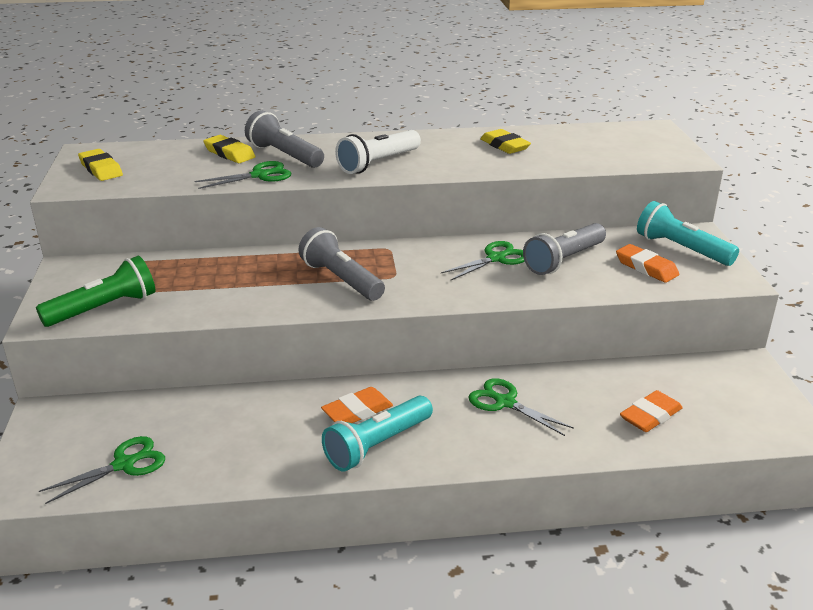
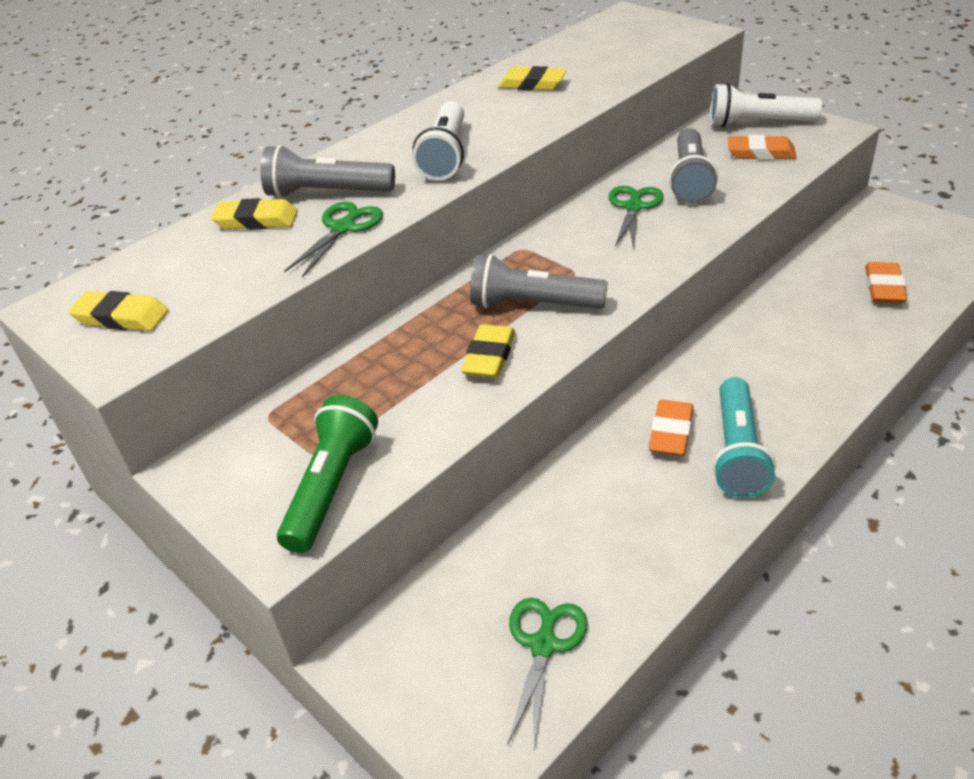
camera: 35 degrees left, 10 degrees up
green scissors [468,378,574,436] -> none
turquoise flashlight [637,201,739,266] -> white flashlight [710,83,822,128]
none -> yellow eraser [461,324,515,378]

